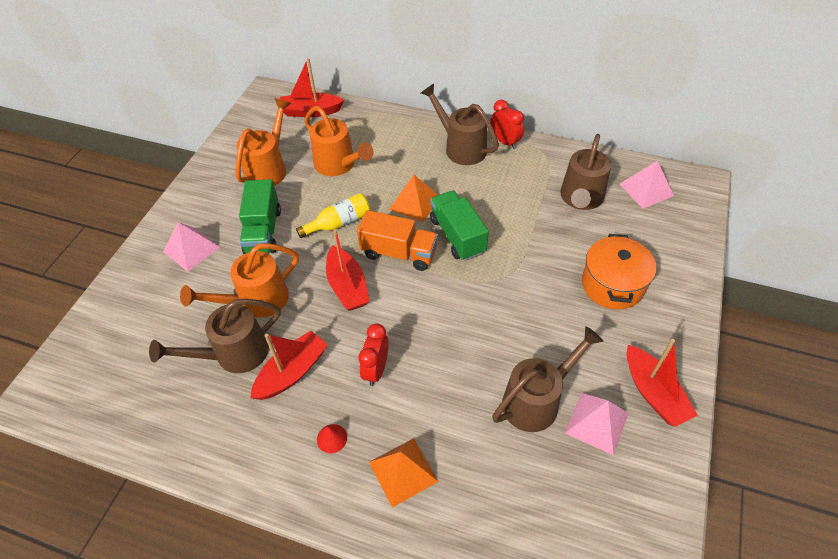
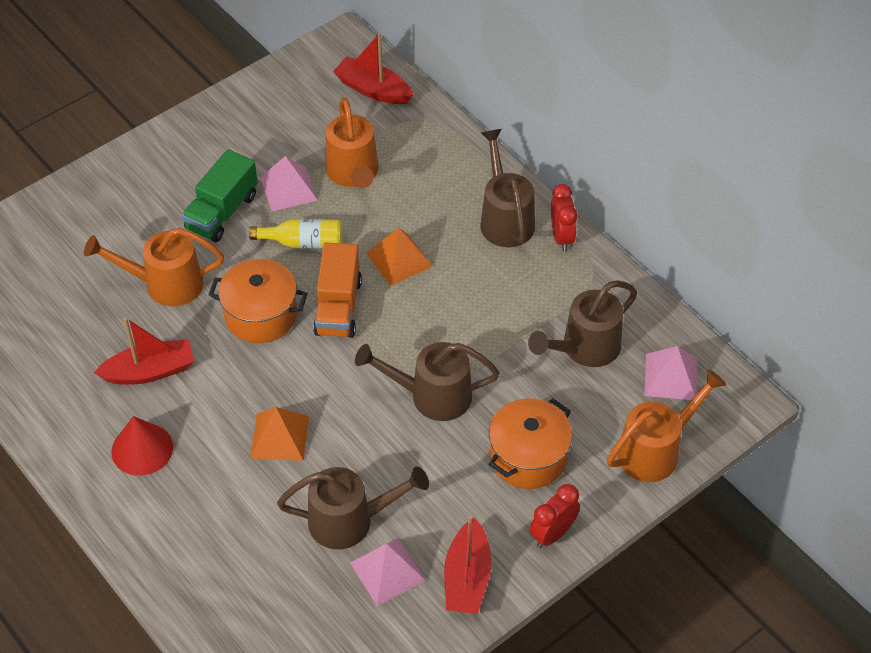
camera: 30 degrees right, 0 degrees up
brown watering can [149,298,280,373] -> brown watering can moved to [355,342,500,421]
pink pyramid [163,222,220,272] -> pink pyramid moved to [260,156,318,211]
orange watering can [235,98,291,186] -> orange watering can moved to [607,369,726,482]
red cone [317,424,347,453] -> red cone [111,416,173,476], size x1.89
red boat [326,229,370,311] -> orange pot [209,259,308,343]
orange truck [357,210,438,271] -> orange truck turned 45 degrees clockwise [313,243,362,338]
red clock [358,323,389,386] -> red clock moved to [530,484,580,548]
orange pyramid [369,438,439,507] -> orange pyramid moved to [250,407,309,461]
green truck [430,190,489,261] -> none

